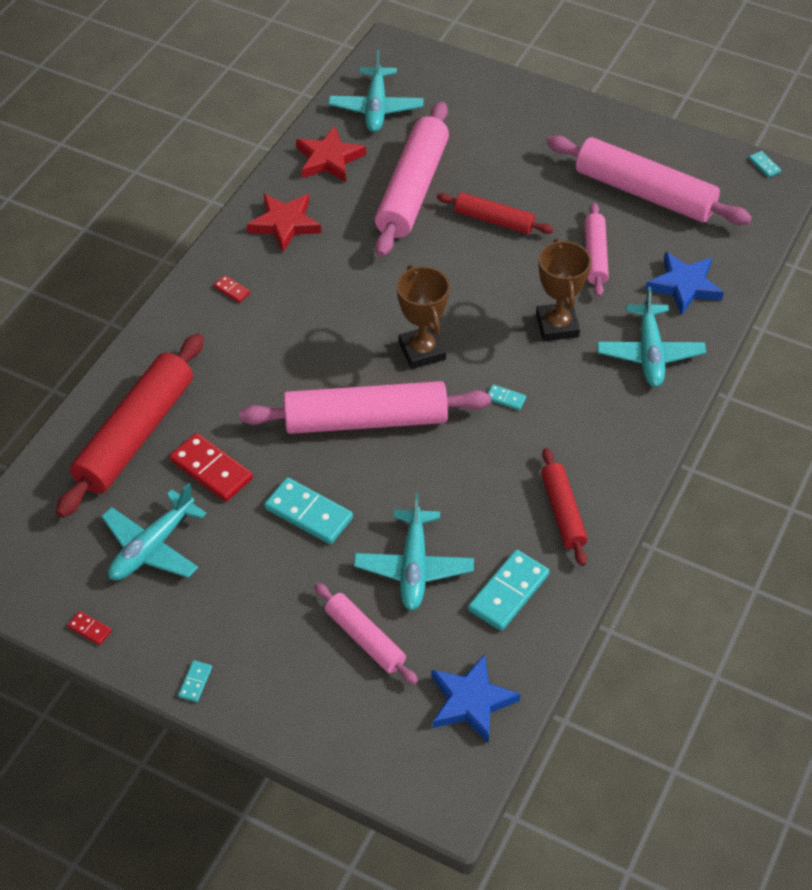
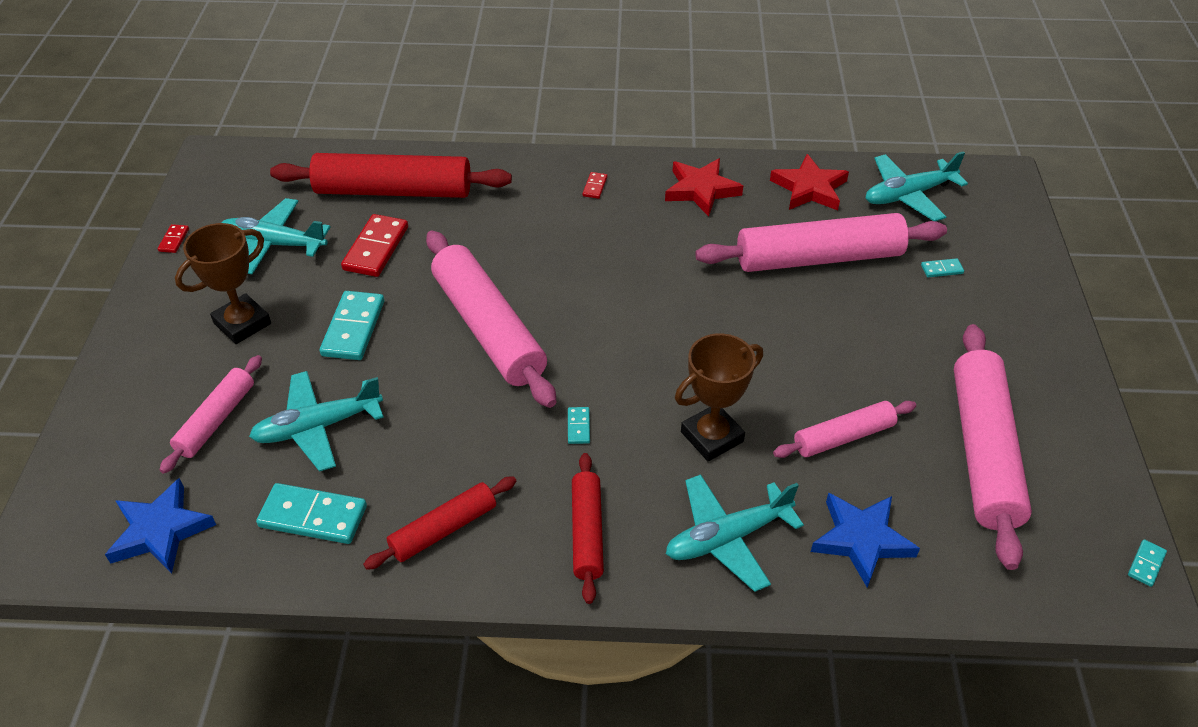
camera: 65 degrees right, 5 degrees down
turquoise domino [178,660,212,702] -> turquoise domino moved to [921,258,964,277]
brown trophy [397,265,450,369] -> brown trophy moved to [175,223,271,344]
red rolling pin [437,193,554,234] -> red rolling pin moved to [572,453,604,604]

